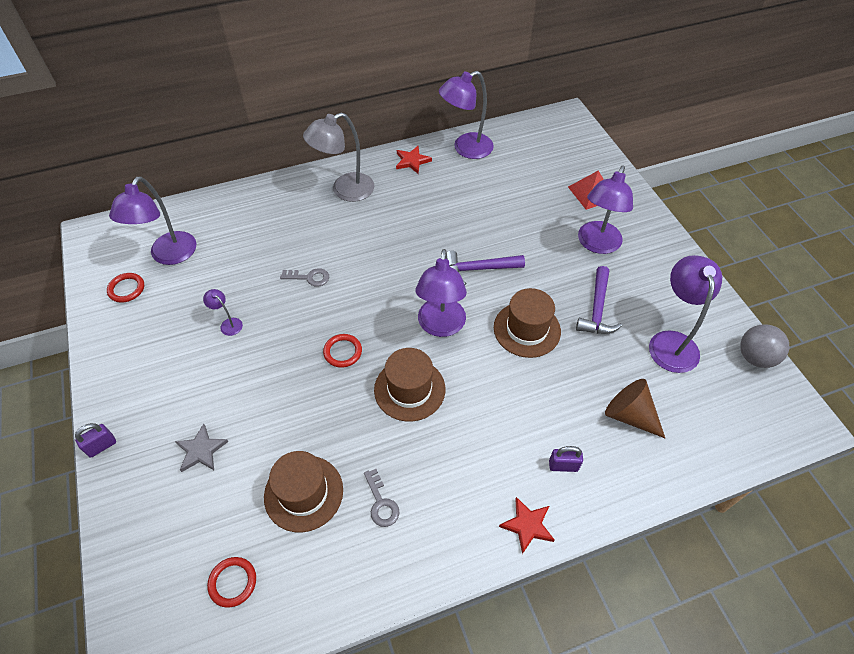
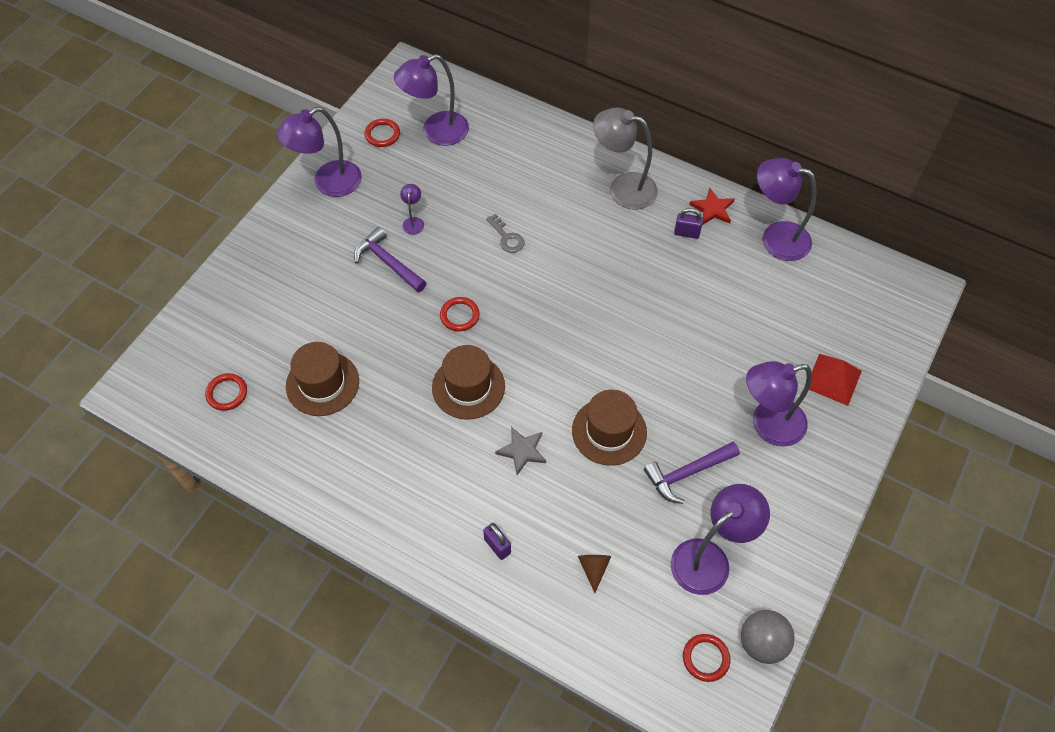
camera: 50 degrees right, 5 degrees up
purple padlock [75,423,116,458] -> purple padlock moved to [674,208,703,239]
grey star [175,424,228,472] -> grey star moved to [495,427,546,475]
grey key [364,469,400,527] -> none
purple lamp [415,249,467,337] -> purple lamp moved to [276,107,362,197]
purple hammer [447,250,525,285] -> purple hammer moved to [354,227,426,292]
red star [499,497,555,554] -> none
brown cone [605,379,665,438] -> brown cone [578,555,611,593], size x0.59
none -> red ring [683,634,730,682]

